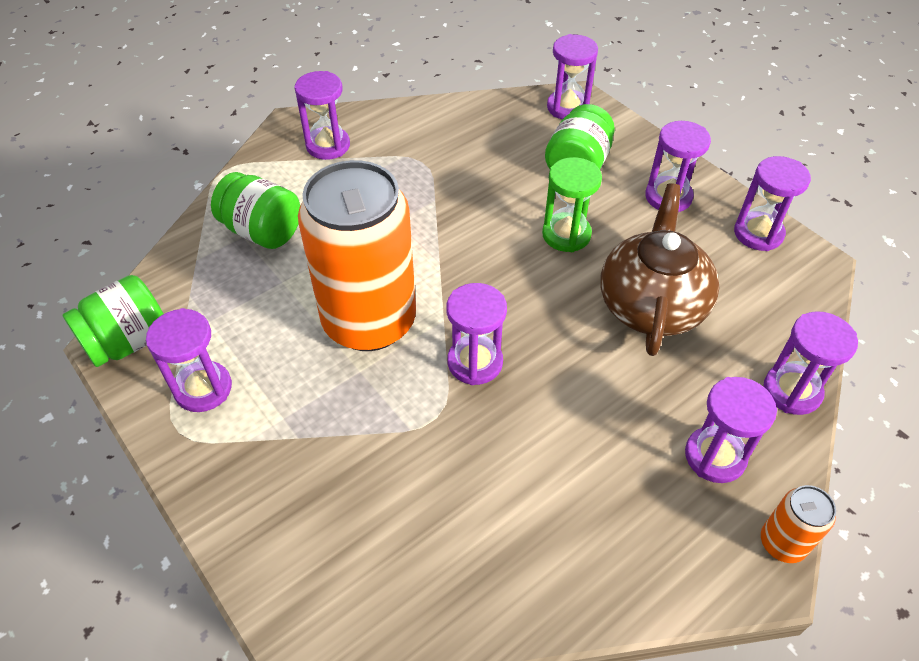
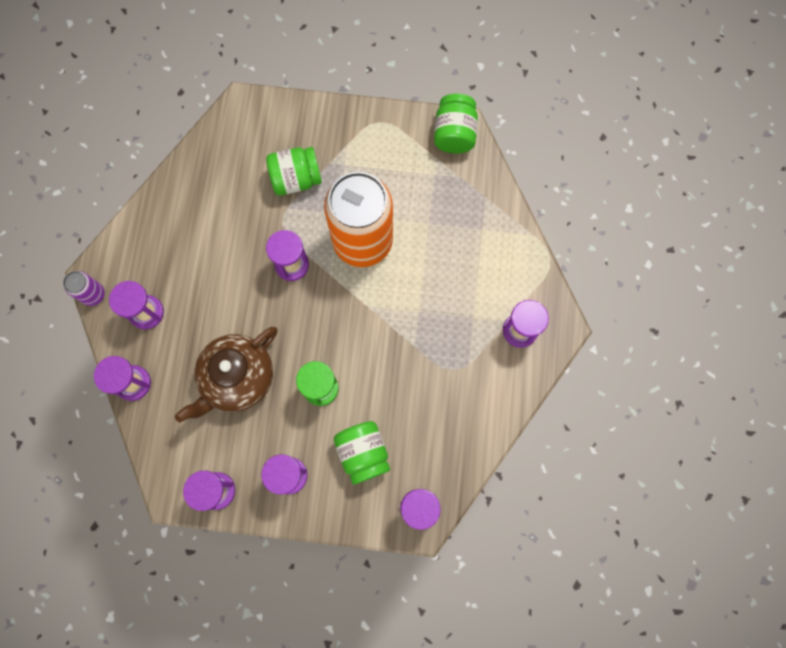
camera: 135 degrees right, 25 degrees up
purple hourglass [146,308,232,412] -> none
green jar [211,172,300,249] -> green jar moved to [266,147,322,196]
brown teapot [601,183,719,356] -> brown teapot turned 75 degrees clockwise [175,327,277,422]
orange can [761,485,836,563] -> purple can [63,271,105,306]

